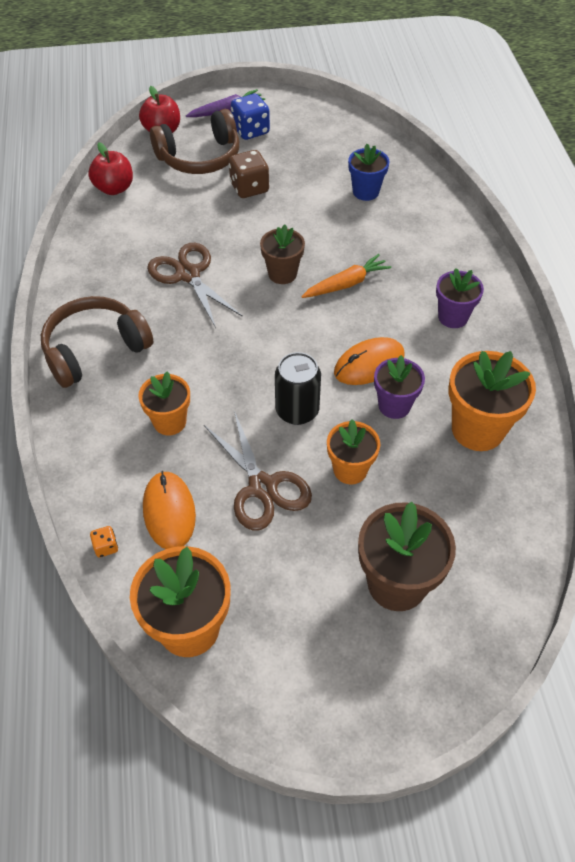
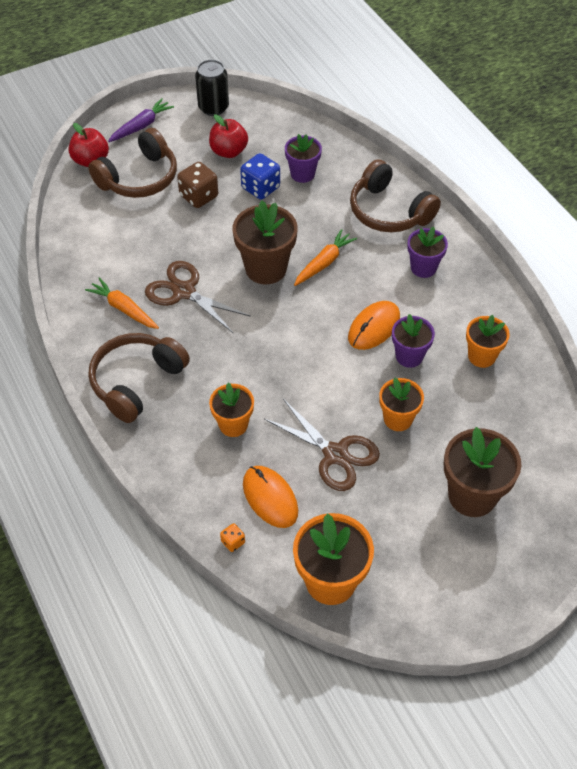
camera: 20 degrees left, 0 degrees up
red apple [88,142,133,195] -> red apple moved to [209,115,248,158]
blue dice [231,94,270,140] -> blue dice moved to [240,153,280,200]
brown flower pot [260,224,305,284] -> brown flower pot [233,201,298,284], size x1.60
black can [275,352,321,425] -> black can moved to [195,60,229,116]
blue flower pot [348,144,389,201] -> purple flower pot [285,134,322,183]
orange flower pot [449,351,536,451] -> orange flower pot [466,315,510,368], size x0.63
none -> orange carrot [85,277,159,329]
none -> brown headphones [350,159,441,232]

